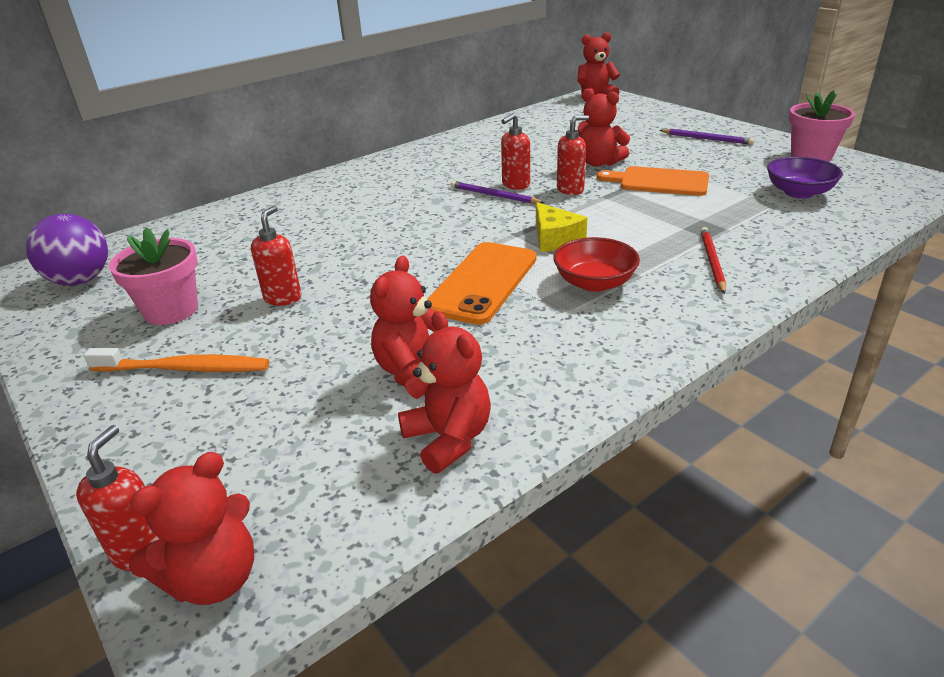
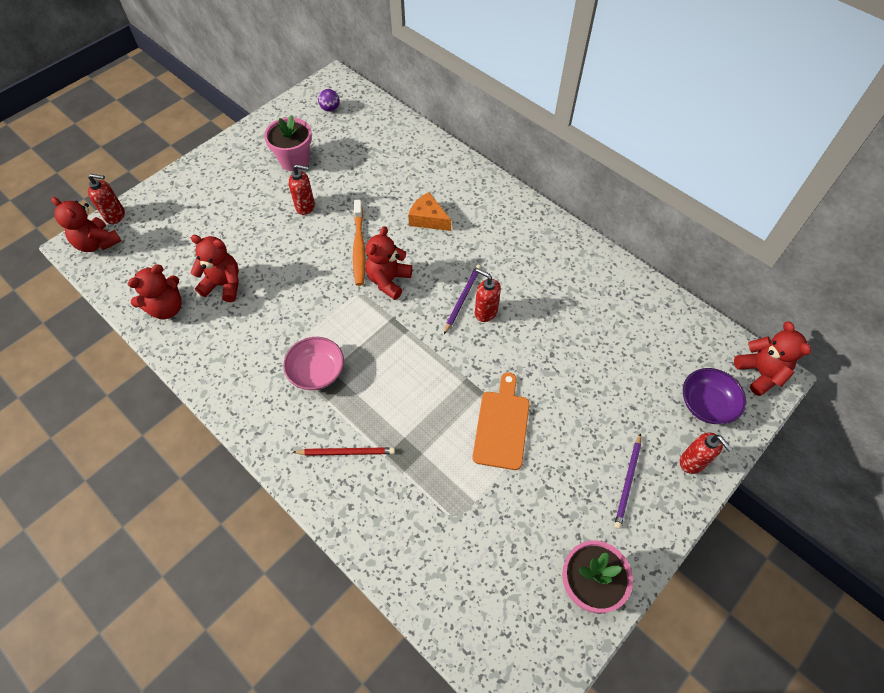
camera: 80 degrees right, 25 degrees up
purple ball [26,214,108,285] -> purple ball [318,89,340,112], size x0.52
orange toothbrush [84,348,269,372] -> orange toothbrush moved to [353,200,366,286]
orange phone [427,242,537,325] -> none
yellow cheese [536,202,587,252] -> none
red bowl [553,237,640,292] -> pink bowl [283,337,344,390]
red soap dispenser [557,115,589,195] -> red soap dispenser moved to [680,432,733,474]
red teddy bear [578,89,630,167] -> red teddy bear moved to [366,226,412,300]
purple bowl [767,157,843,199] -> purple bowl moved to [683,368,746,424]
none -> orange cheese [408,192,451,231]

